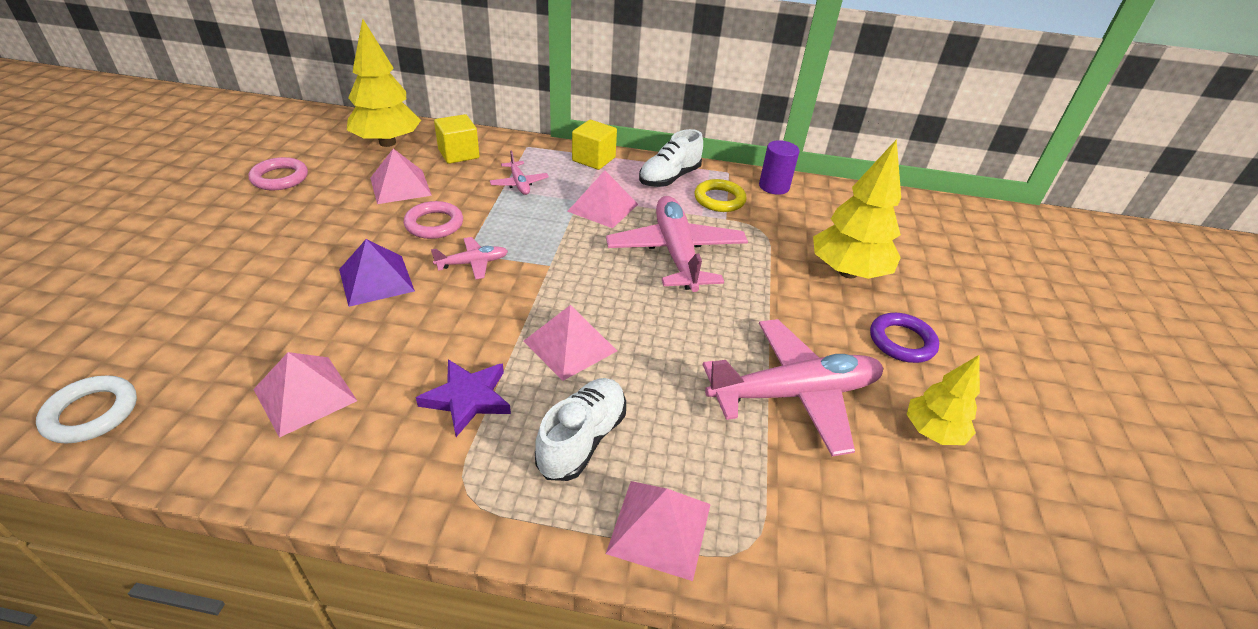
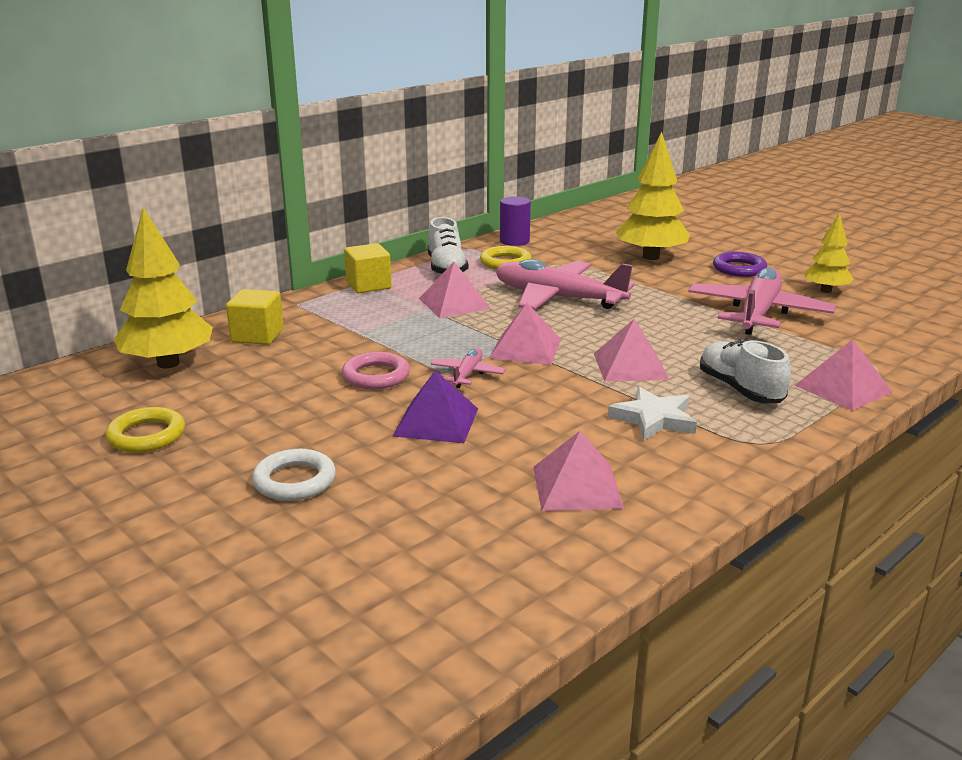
camera: 50 degrees left, 15 degrees down
white ring [36,375,137,444] -> white ring moved to [252,449,336,501]
pink ring [249,157,308,190] -> yellow ring [105,407,185,453]
pink pyramid [370,149,432,204] -> pink pyramid moved to [489,303,561,365]
purple star [416,359,511,437] -> white star [608,387,697,441]
pink plane [490,151,549,195] -> none

